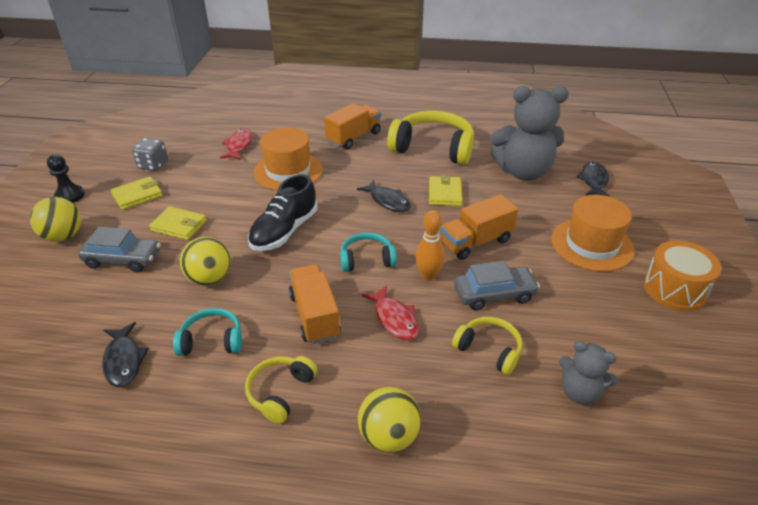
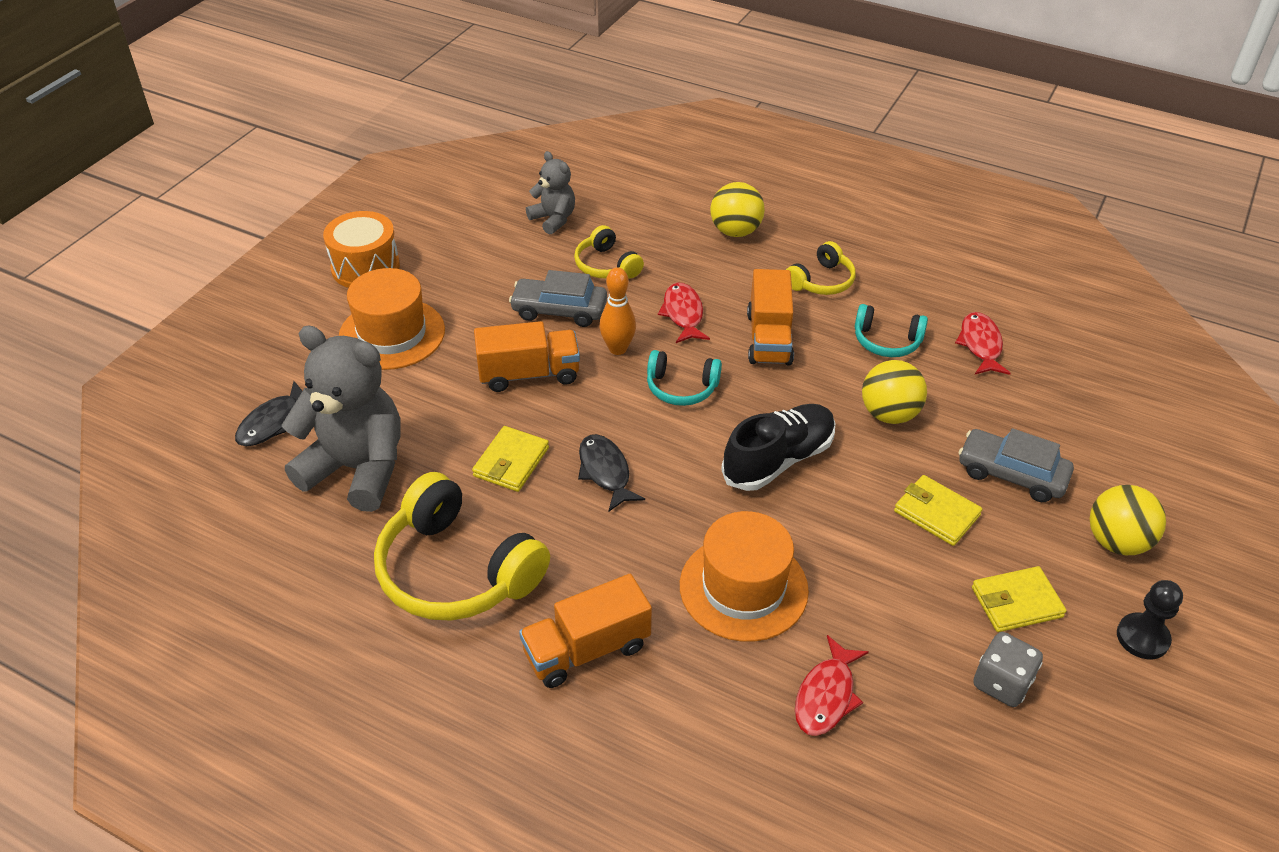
camera: 160 degrees left, 5 degrees up
black fish [102,322,149,387] -> red fish [955,312,1011,375]

